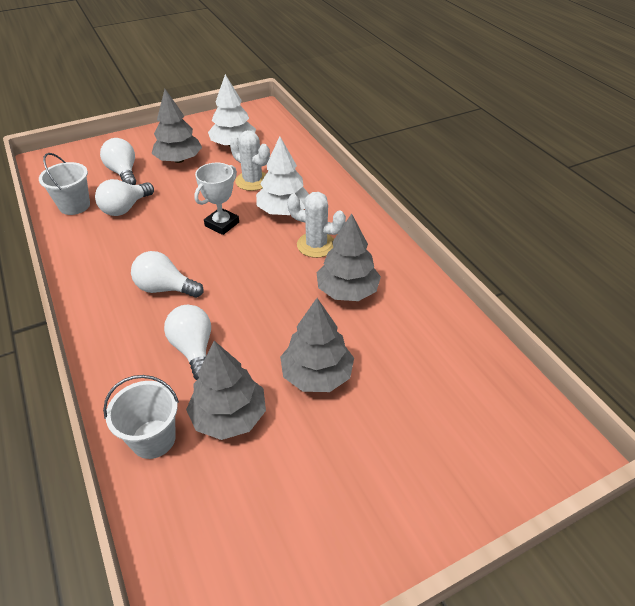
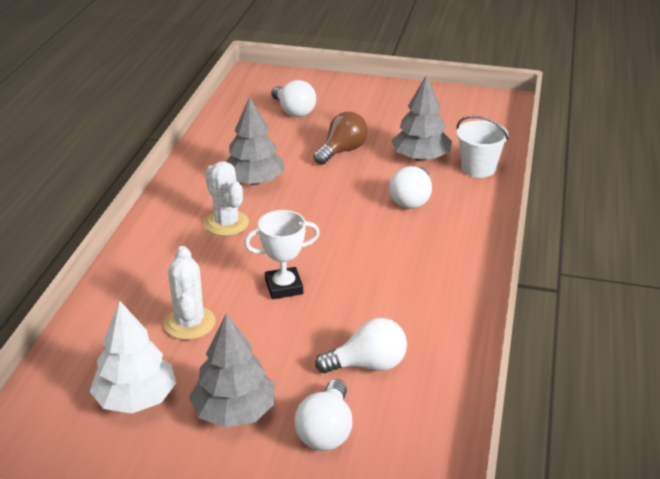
camera: 140 degrees left, 10 degrees down
white bucket [39,153,90,215] -> none
white light bulb [131,251,204,298] -> white light bulb moved to [271,80,316,117]
white tree [256,136,309,215] -> none
grey tree [280,298,354,392] -> brown light bulb [314,112,368,165]

